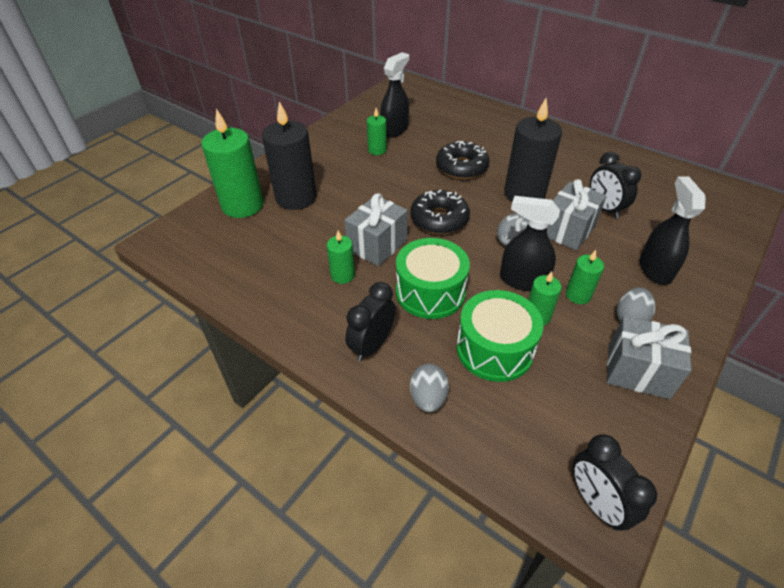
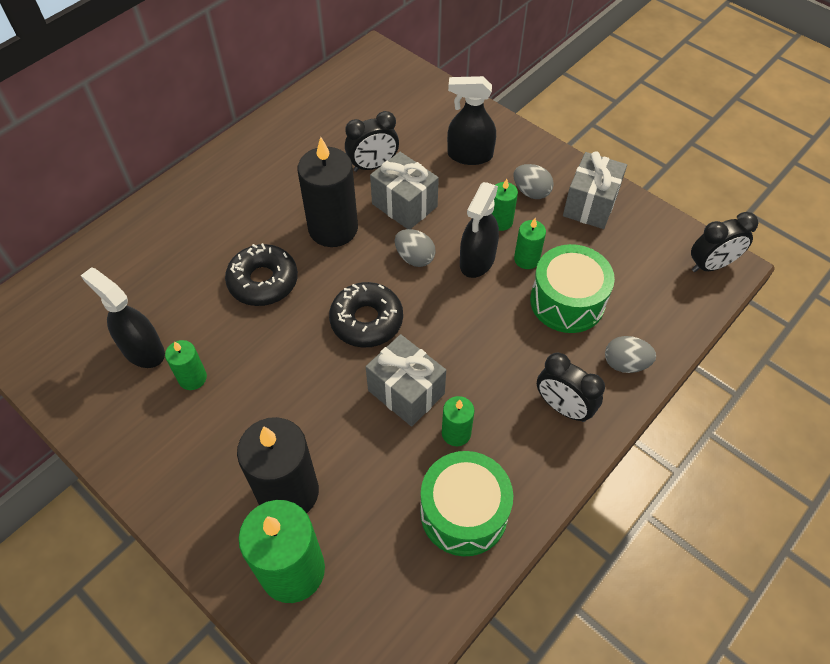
camera: 85 degrees left, 10 degrees up
green drum [396,238,470,319] -> green drum moved to [420,451,513,556]

